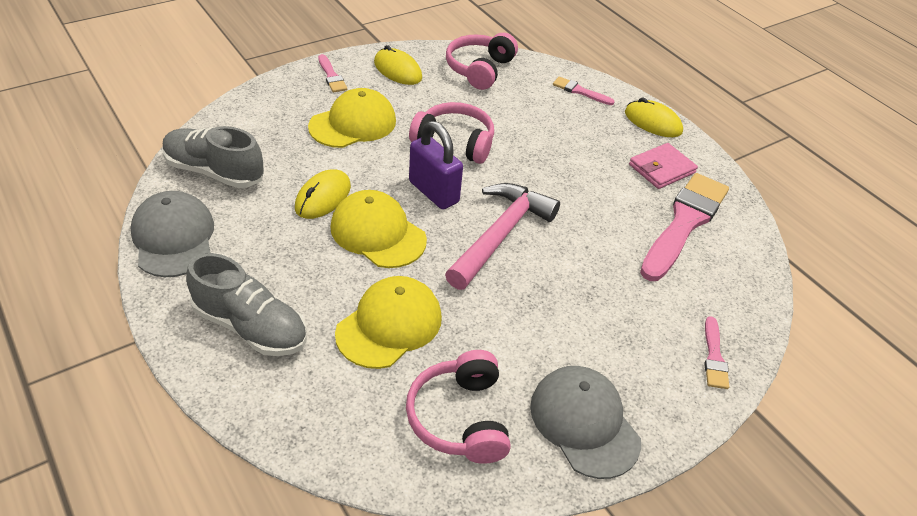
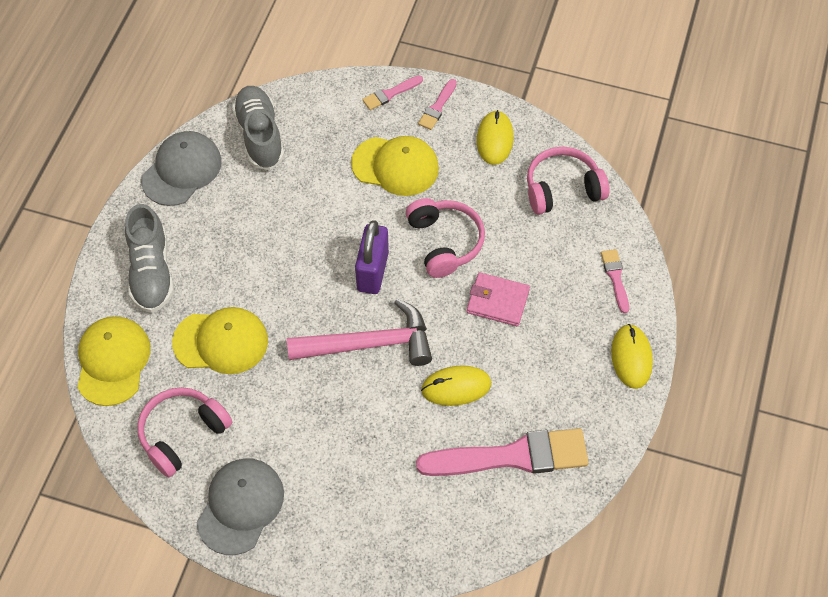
camera: 55 degrees right, 15 degrees up
yellow mouse [295,170,351,219] -> yellow mouse moved to [421,365,491,406]
yellow cap [330,190,427,268] -> yellow cap moved to [77,316,151,406]
pink wallet [629,143,698,189] -> pink wallet moved to [467,272,530,326]
pink brush [704,316,729,389] -> pink brush moved to [362,75,423,110]

